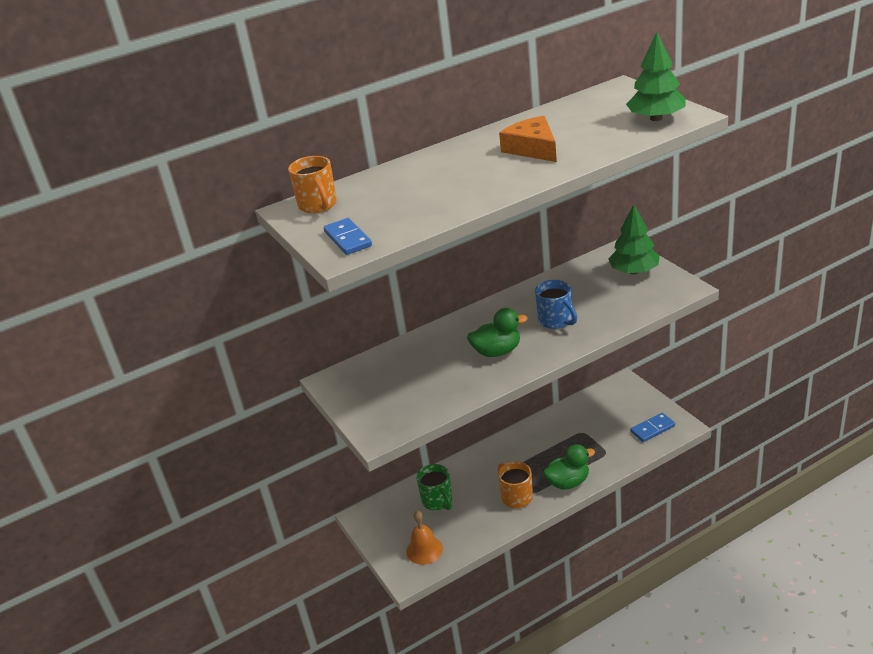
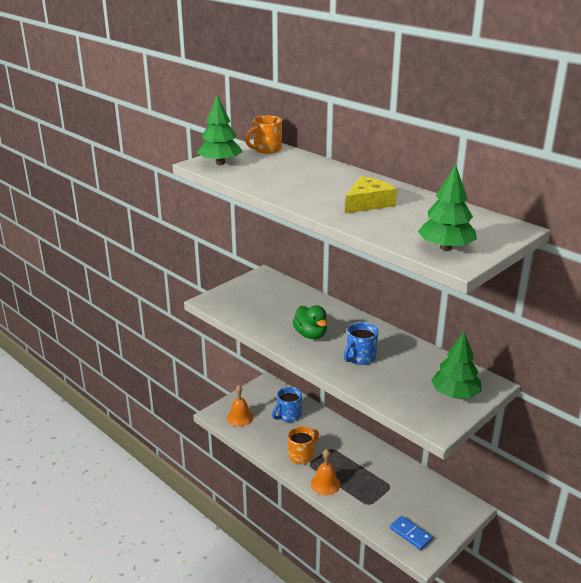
camera: 70 degrees right, 5 degrees down
blue domino [324,218,372,255] -> green tree [197,95,243,165]
green mug [416,464,452,510] -> blue mug [272,387,302,422]
orange cheese [499,116,557,162] -> yellow cheese [345,176,397,213]
green duck [543,444,595,490] -> orange bell [311,449,341,495]

